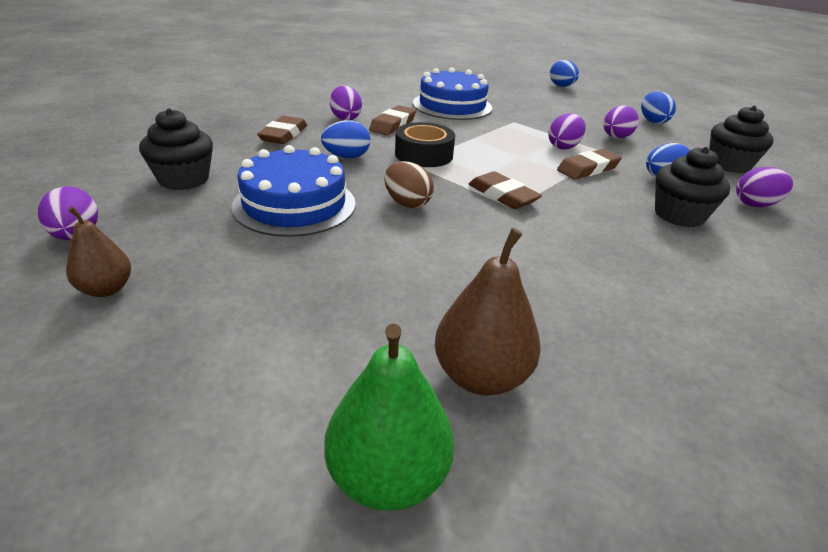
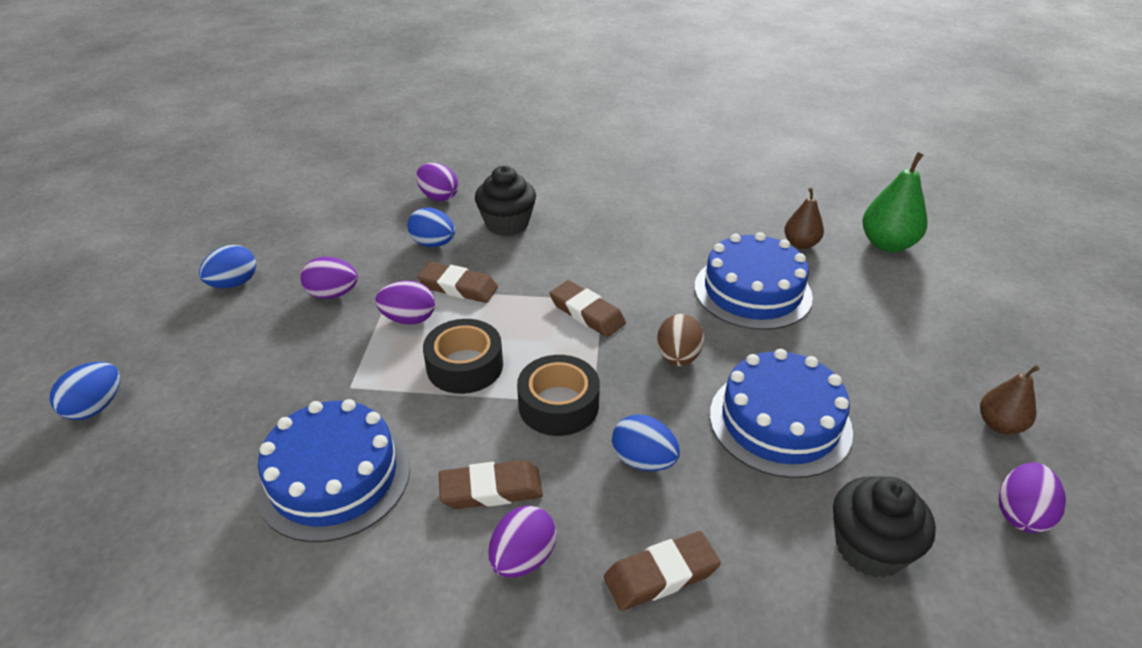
camera: 125 degrees left, 5 degrees up
brown pear [435,228,541,395] -> brown pear [784,188,824,249], size x0.63
brown eraser [468,171,542,209] -> brown eraser turned 60 degrees counterclockwise [549,280,626,337]
black cupcake [709,106,774,173] -> none
none -> black tape [423,319,503,394]
none -> blue cake [695,232,813,330]

